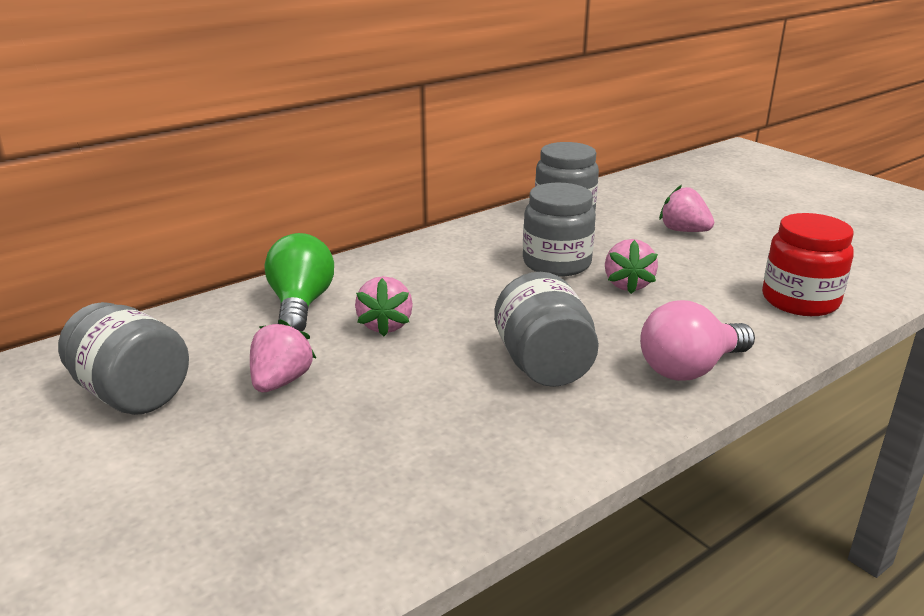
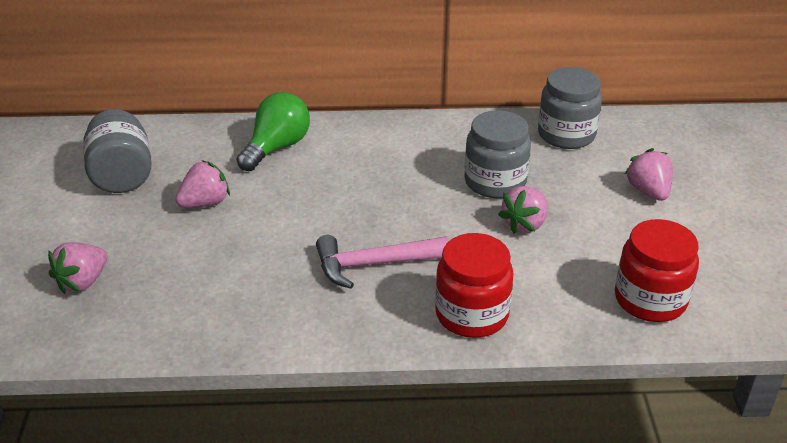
camera: 35 degrees right, 10 degrees up
pink strawberry [355,276,413,337] -> pink strawberry moved to [48,242,108,294]
grey jar [494,272,599,387] -> pink hammer [316,235,449,289]
pink light bulb [640,300,755,381] -> red jar [435,233,514,338]

